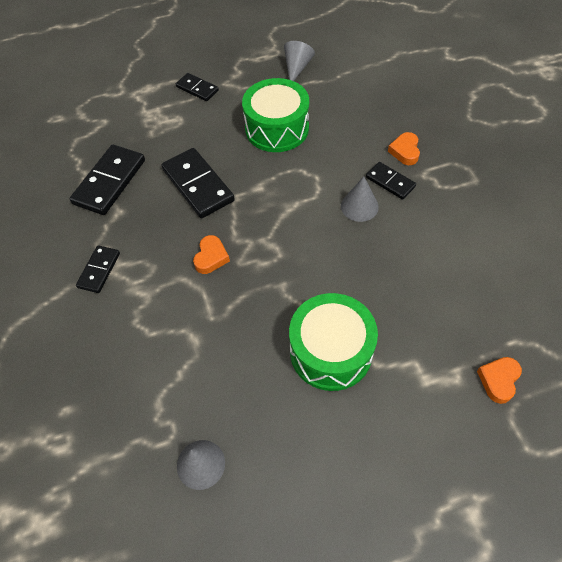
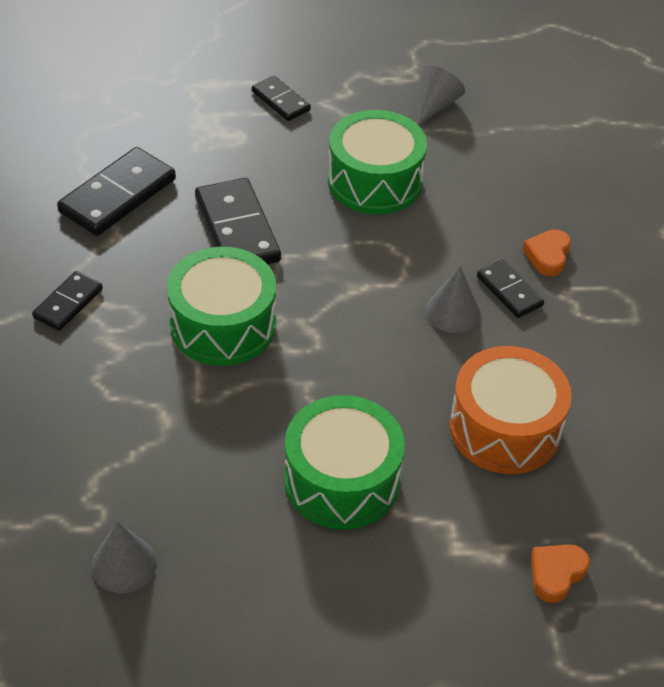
camera: 10 degrees right, 10 degrees down
orange heart [193,235,230,274] -> green drum [167,247,276,366]
none -> orange drum [450,346,572,474]

